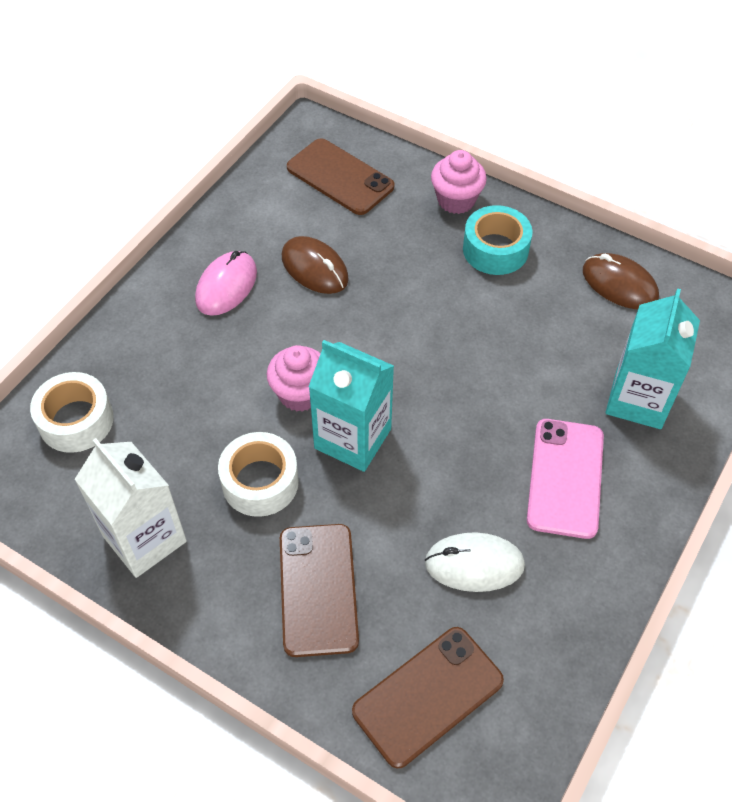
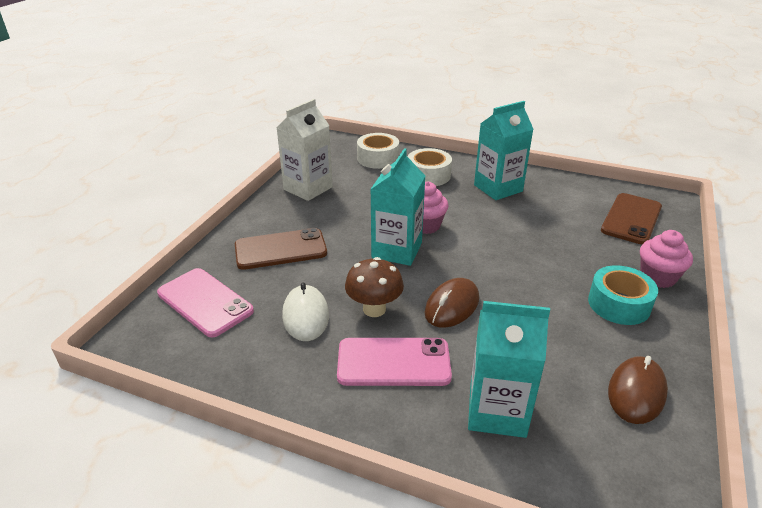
camera: 80 degrees right, 20 degrees down
pink mouse [195,251,257,316] -> turquoise carton [474,101,534,200]
white tape [218,432,299,517] -> white tape moved to [408,148,452,186]
brown mouse [282,236,349,294] -> brown mouse moved to [425,278,479,328]
brown phone [352,627,504,768] -> pink phone [157,268,254,337]
none -> brown mushroom [345,257,404,317]

